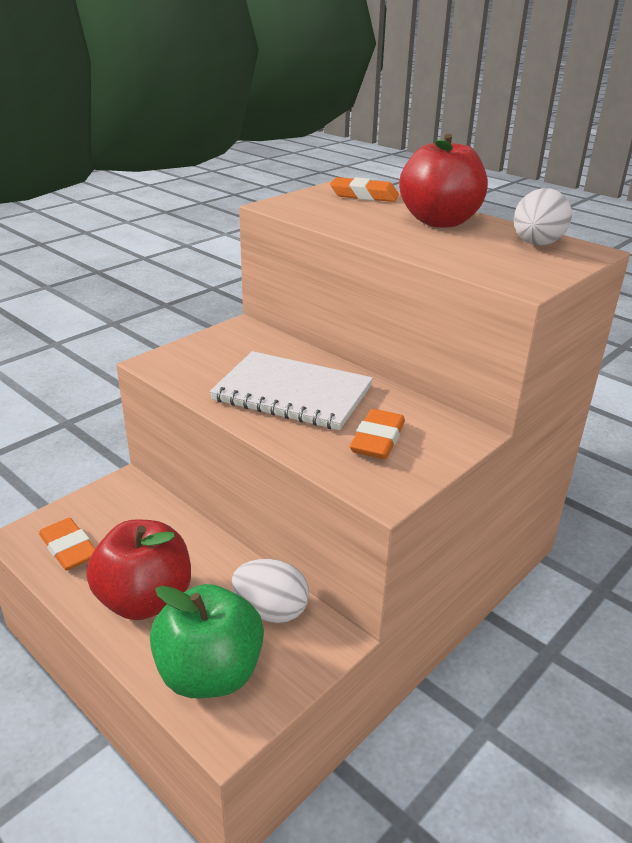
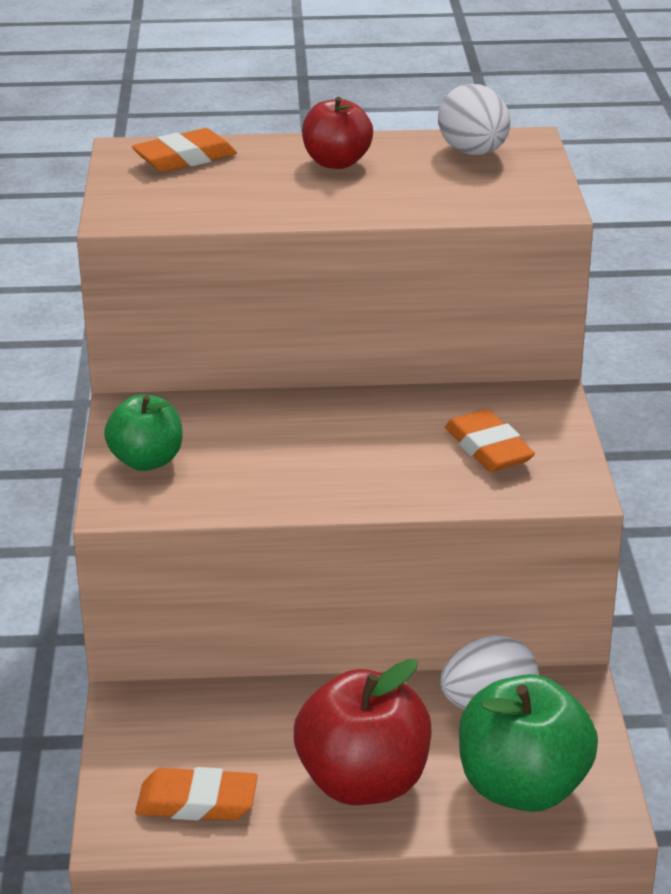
camera: 45 degrees left, 0 degrees up
white notebook [209,351,373,430] -> none
red apple [399,134,488,228] -> red apple [302,97,373,169], size x0.61
none -> green apple [104,395,182,471]

